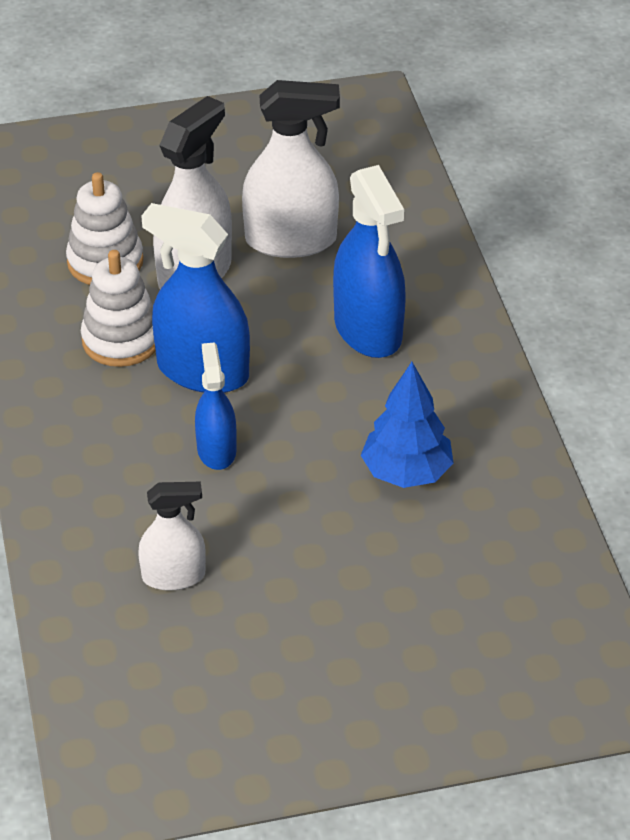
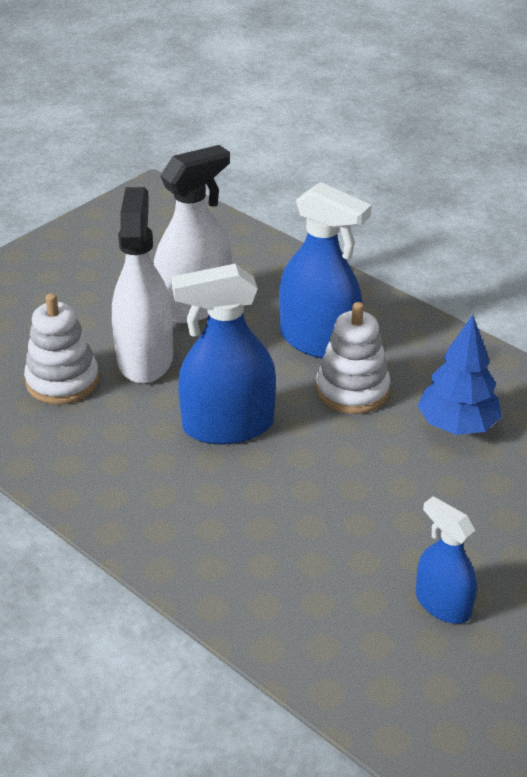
camera: 35 degrees left, 5 degrees down
white stacking toy [81,250,156,367] -> white stacking toy moved to [316,302,390,414]
white spray bottle [138,482,206,591] -> none
blue spray bottle [195,342,237,470] -> blue spray bottle moved to [416,496,477,624]

